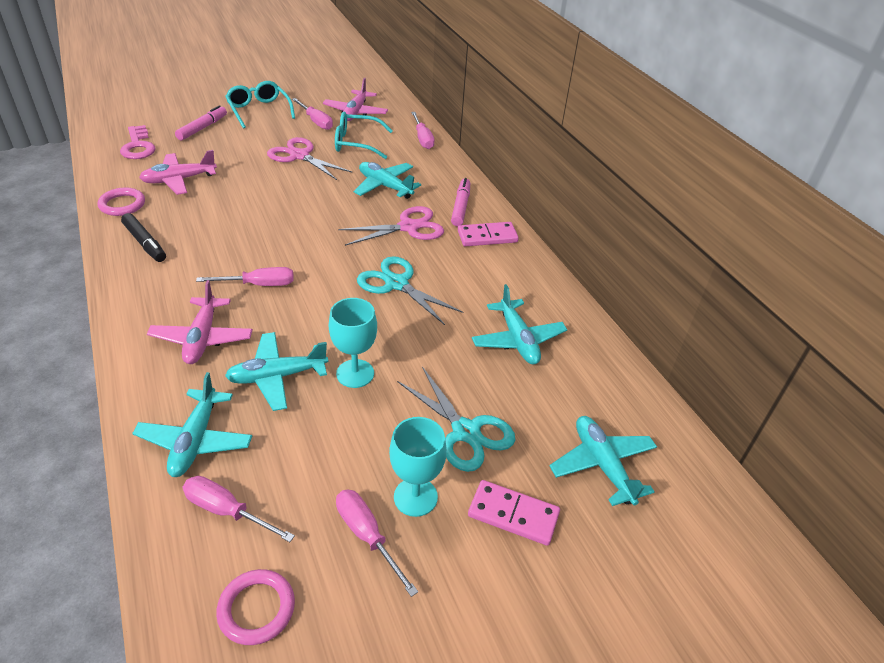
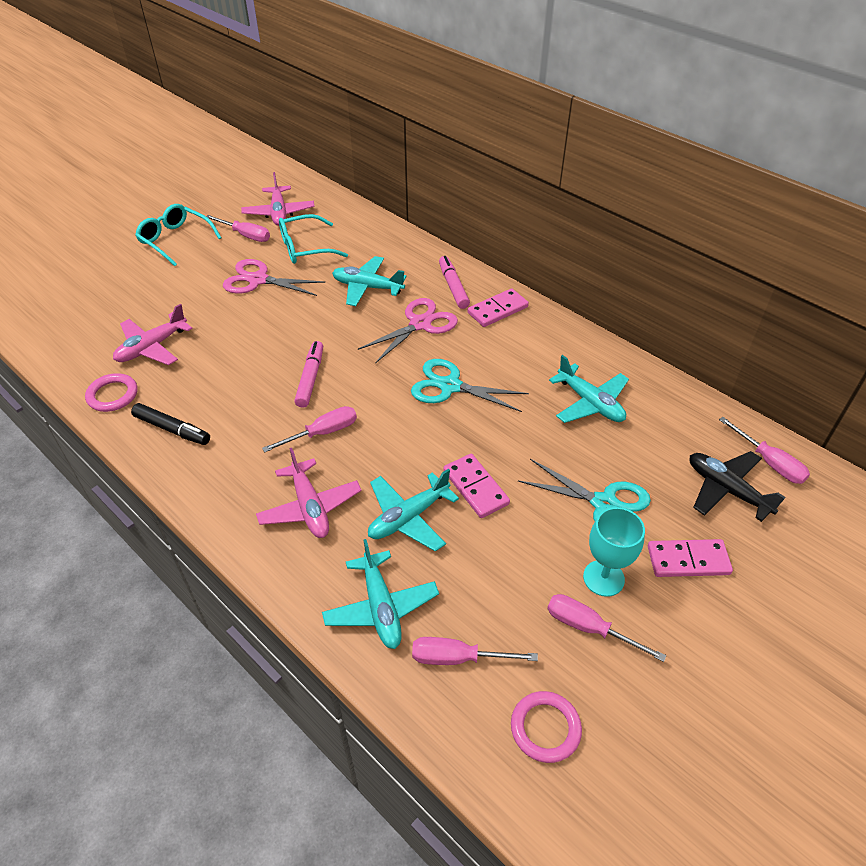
camera: 20 degrees left, 5 degrees up
pink key [120,125,156,159] -> none
pink marker [175,105,227,141] -> pink marker moved to [294,341,323,408]
turquoise goblet [329,298,377,388] -> pink domino [444,454,510,518]
pink screwdriver [411,112,435,149] -> pink screwdriver moved to [719,417,810,484]
turquoise plane [549,416,657,506] -> black plane [690,451,786,522]

